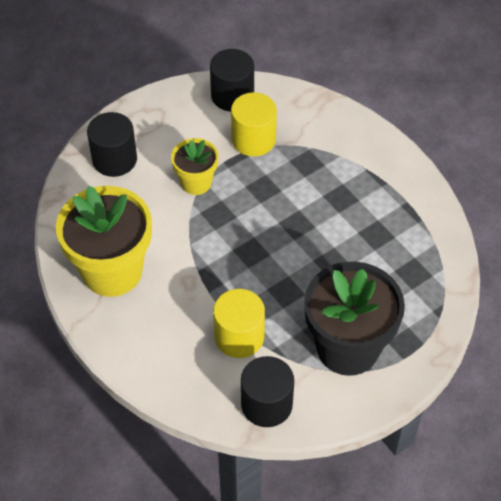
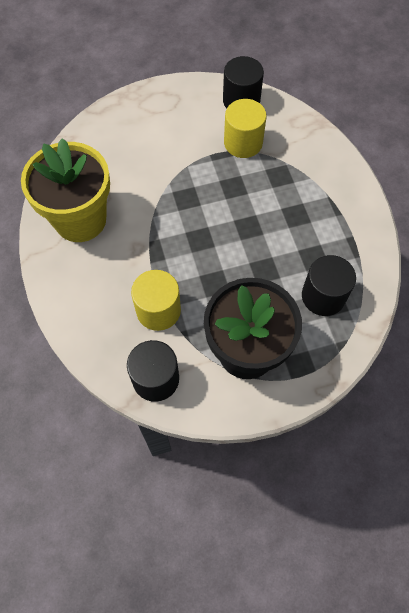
camera: 20 degrees right, 10 degrees up
black cylinder [87,112,137,177] -> black cylinder moved to [302,255,356,316]
yellow flower pot [171,138,218,195] -> none

